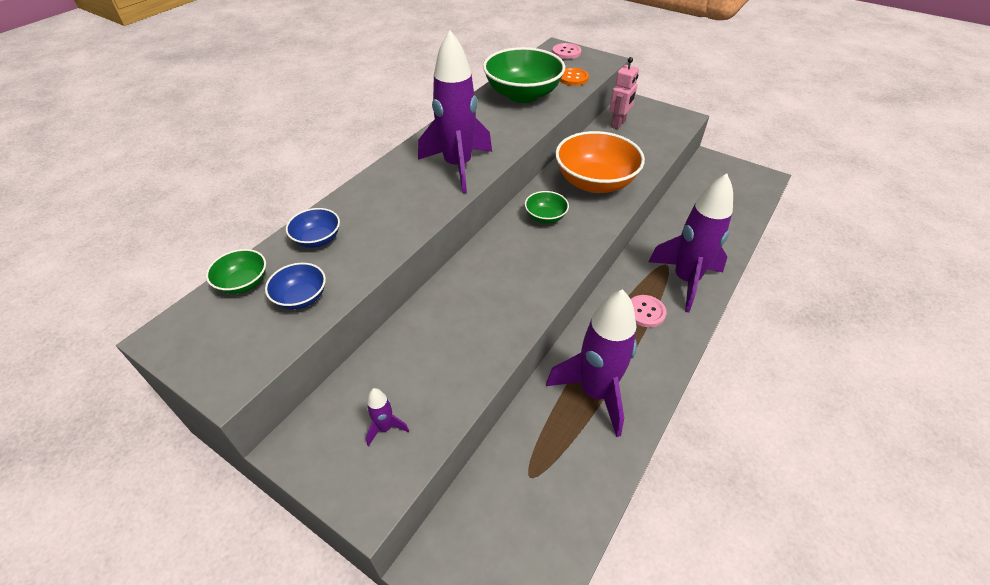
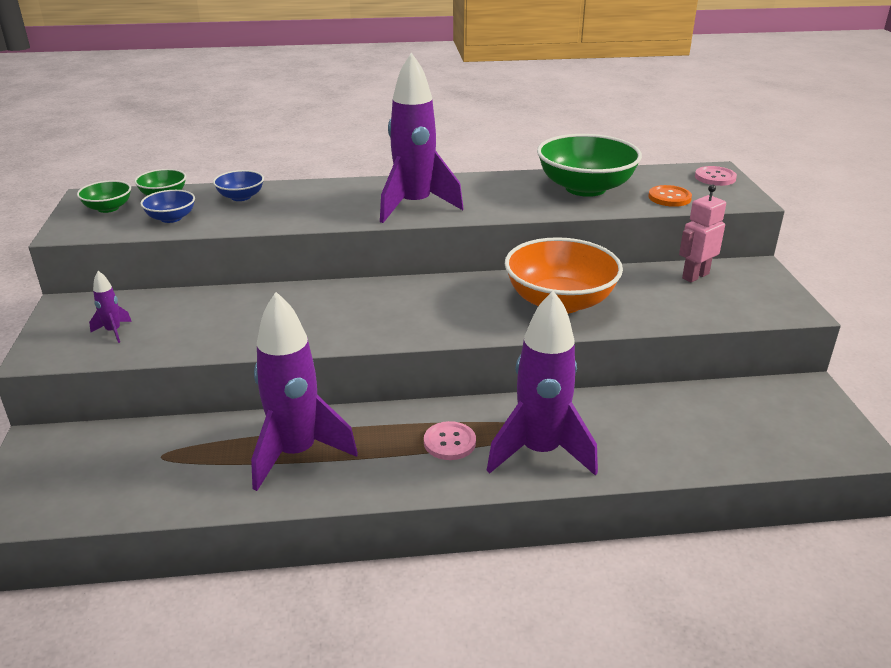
camera: 50 degrees right, 15 degrees down
green bowl [525,191,569,224] -> green bowl moved to [77,180,131,213]
pink robot [609,57,639,130] -> pink robot turned 150 degrees clockwise [679,185,726,282]

